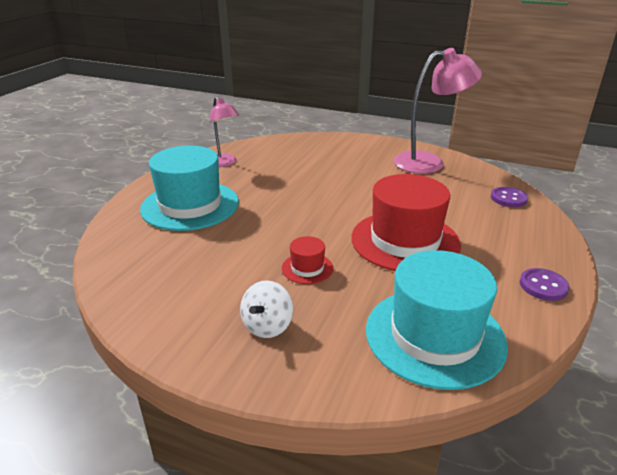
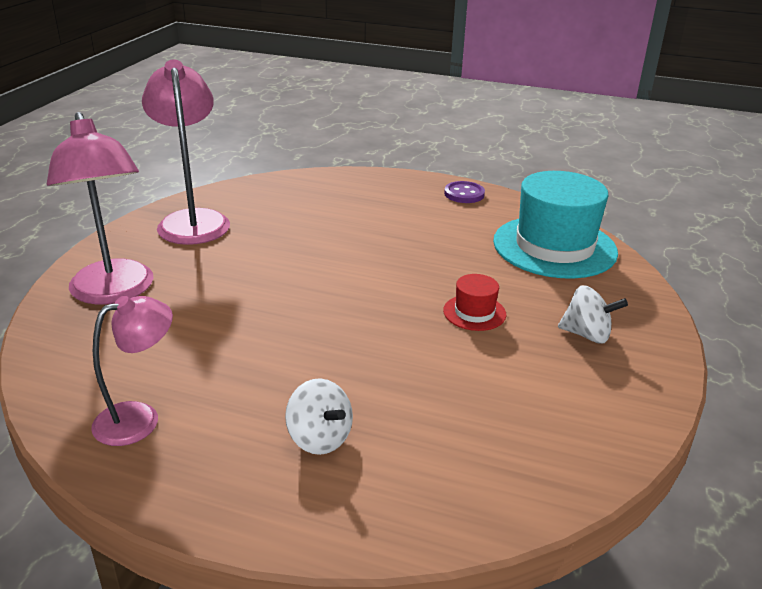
camera: 95 degrees left, 0 degrees up
turquoise hat [140,146,239,231] -> white spinning top [285,378,353,455]
red hat [351,174,461,271] -> none
purple button [491,187,528,207] -> none
none -> pink lamp [47,112,153,304]

